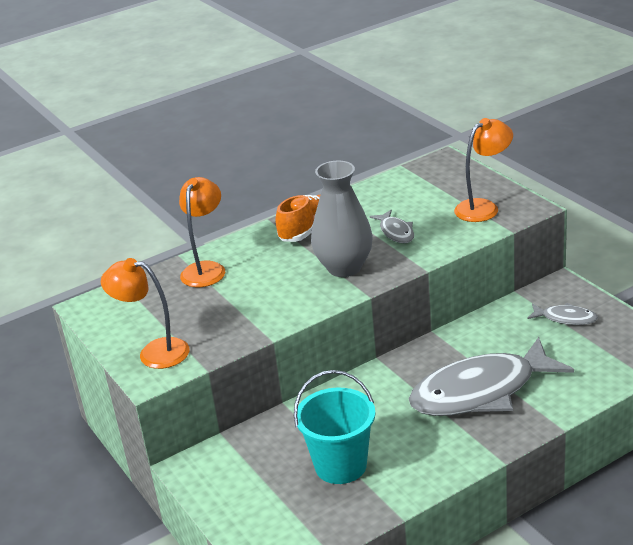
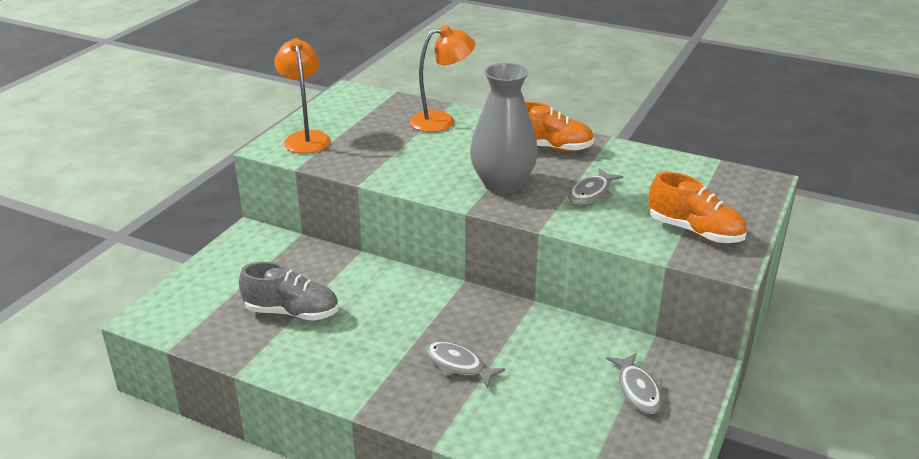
camera: 55 degrees right, 0 degrees up
turquoise bucket [294,370,376,484] -> grey shoe [239,262,338,321]
grey fish [409,337,574,416] -> grey fish [425,341,505,389], size x0.43
orange lamp [454,118,513,222] -> orange shoe [648,172,747,243]

